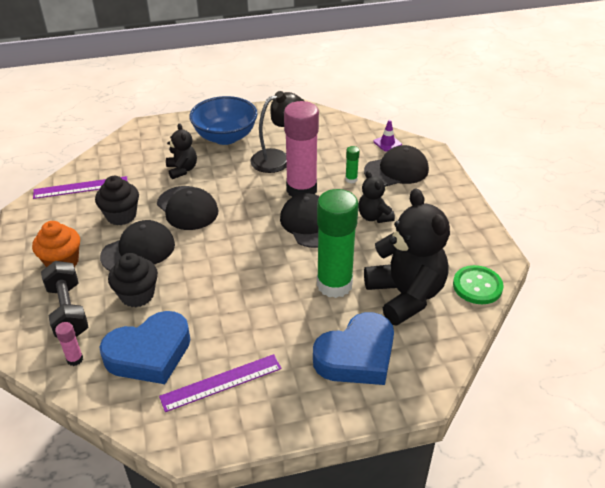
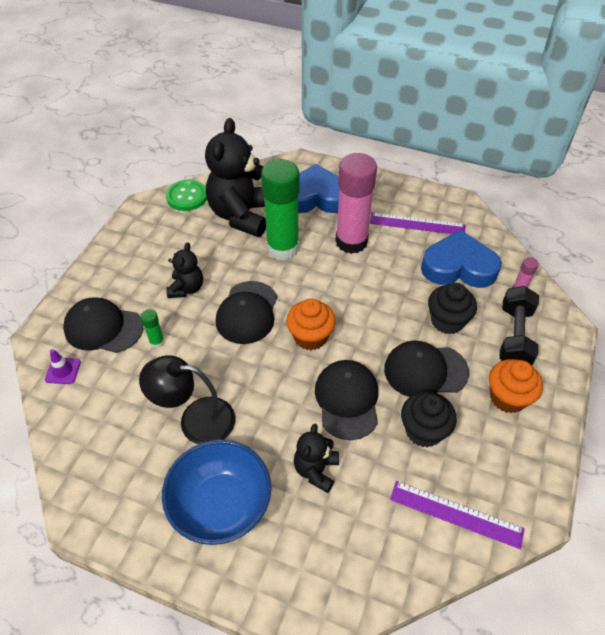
camera: 145 degrees left, 10 degrees up
pink glue stick [284,101,319,197] -> pink glue stick moved to [335,153,377,254]
none -> orange cupcake [286,299,336,350]

